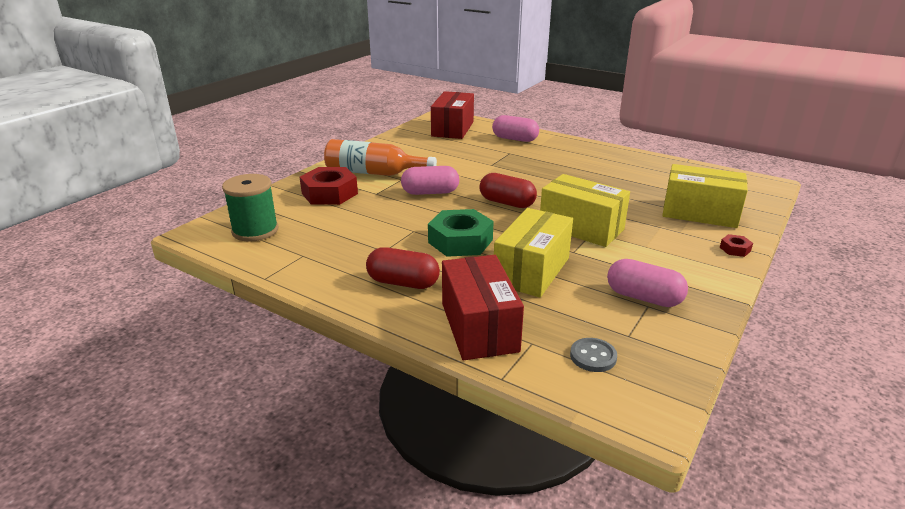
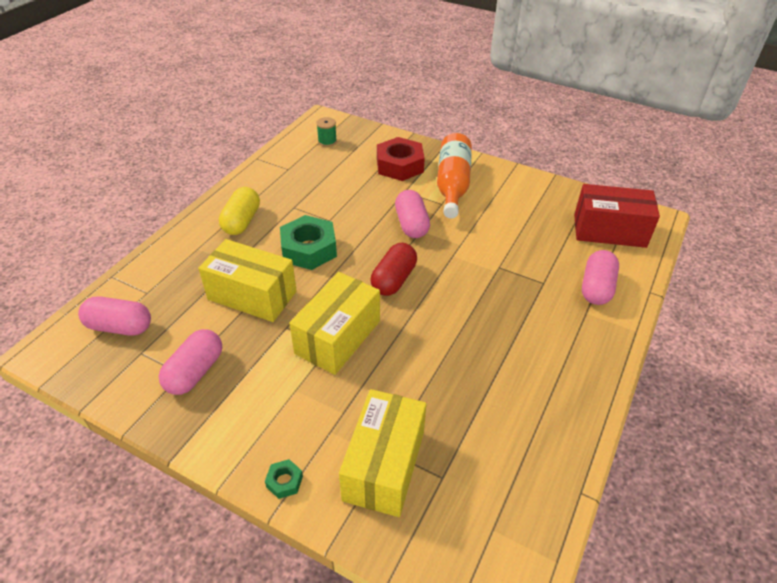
camera: 85 degrees right, 15 degrees up
green spool [222,174,279,242] -> green spool [316,117,337,147], size x0.53
red capsule [366,247,440,289] -> yellow capsule [219,187,260,235]
red box [442,255,524,360] -> none
grey button [570,338,617,372] -> pink capsule [78,297,151,336]
red nut [720,234,753,257] -> green nut [265,459,303,499]

